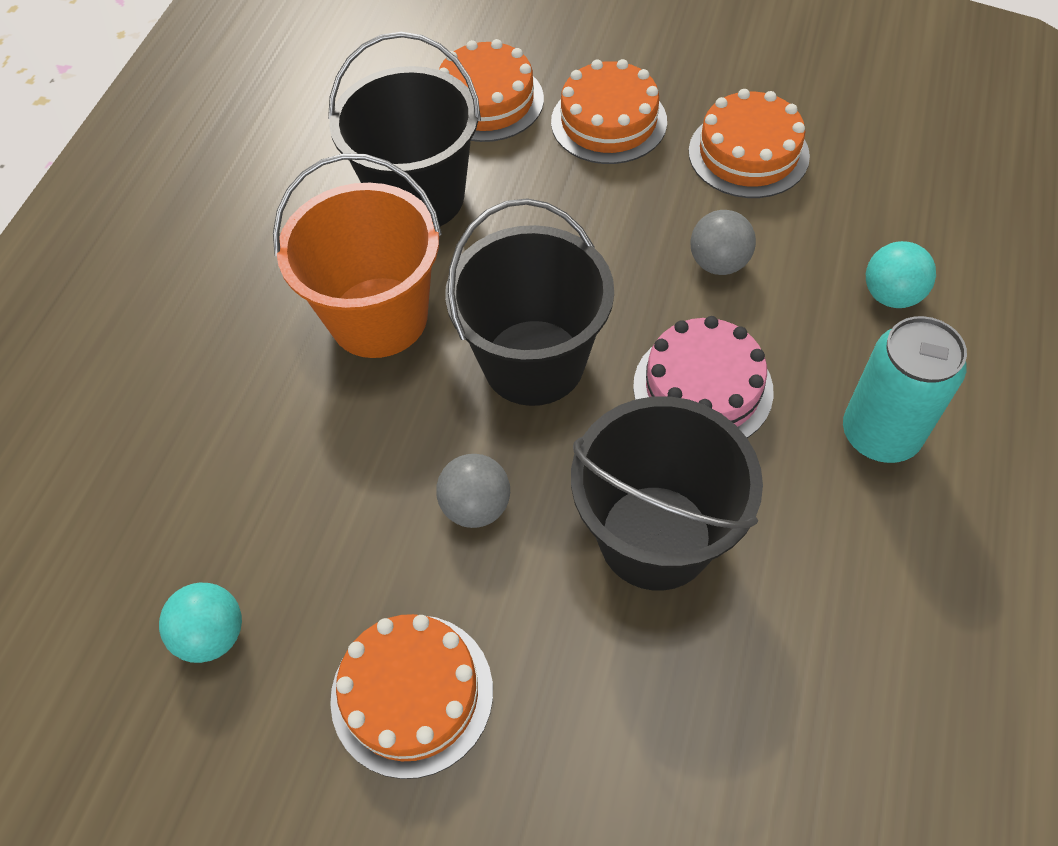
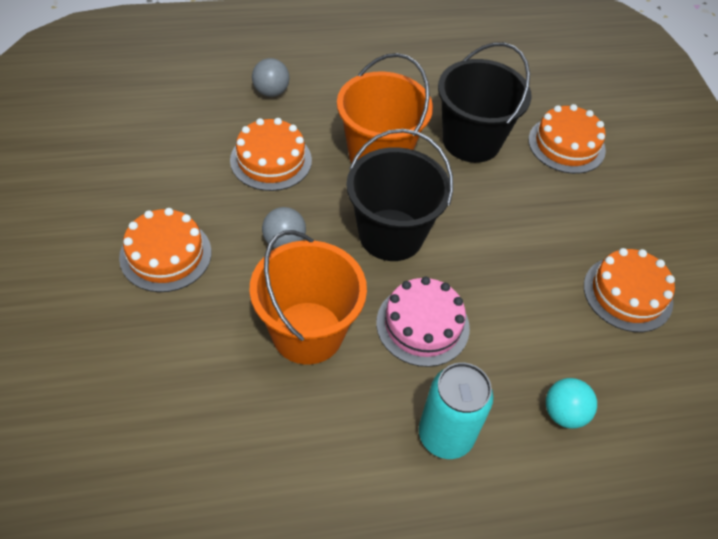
camera: 55 degrees right, 5 degrees down
turquoise ball [159,583,242,663] -> none
orange cake [551,59,667,164] -> orange cake moved to [230,118,312,191]
black bucket [571,396,763,591] -> orange bucket [249,230,367,364]
grey ball [690,210,756,275] -> grey ball moved to [252,58,290,97]

